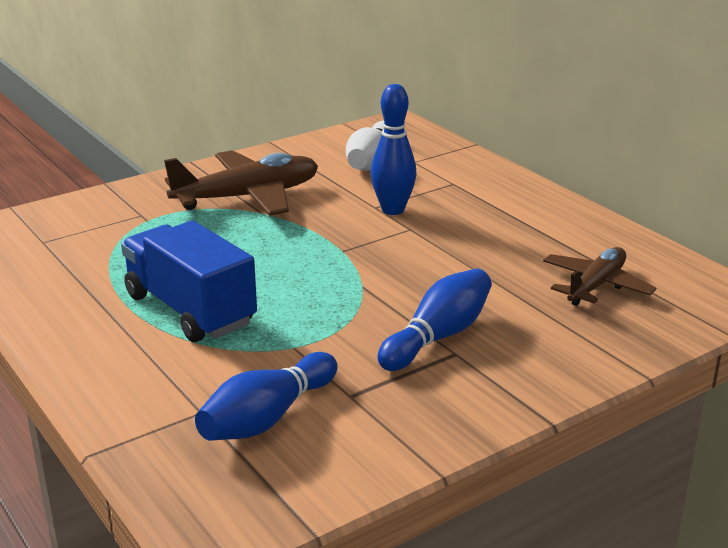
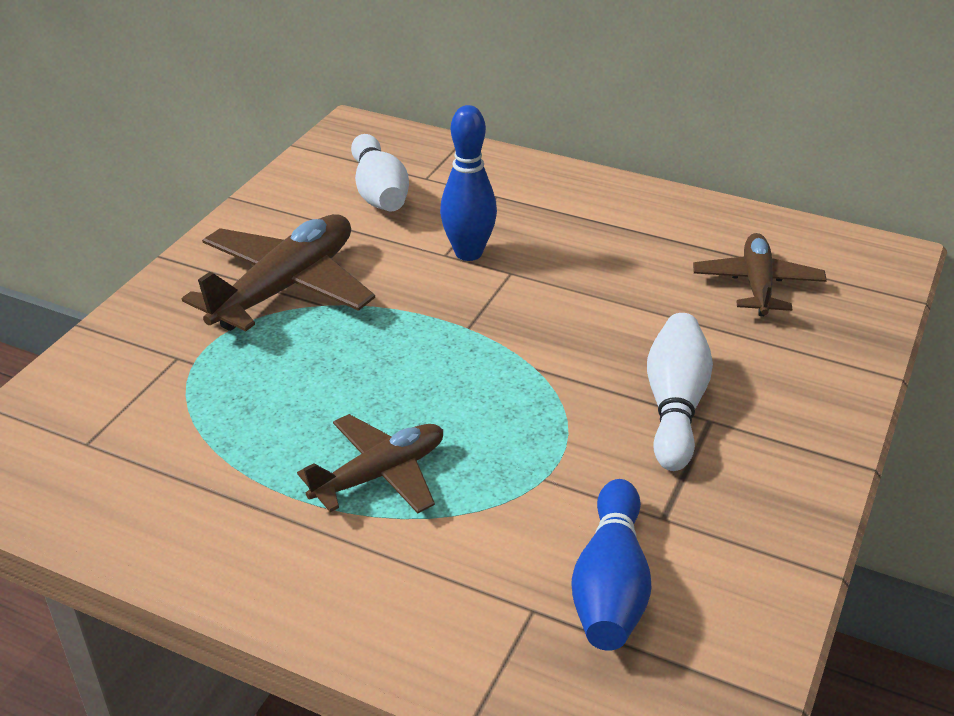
camera: 30 degrees left, 10 degrees up
blue truck [121,220,257,342] -> brown plane [297,414,443,513]
blue bowling pin [377,268,492,371] -> white bowling pin [647,313,713,471]

